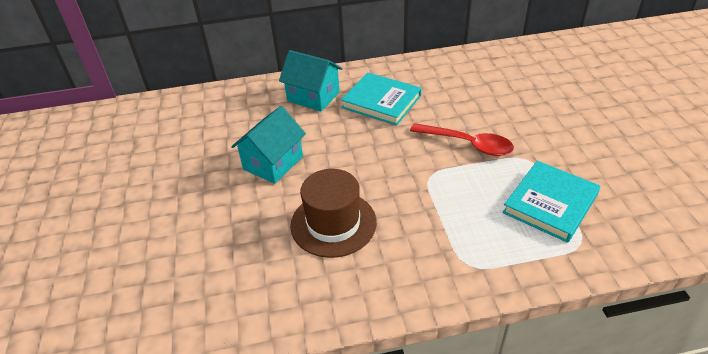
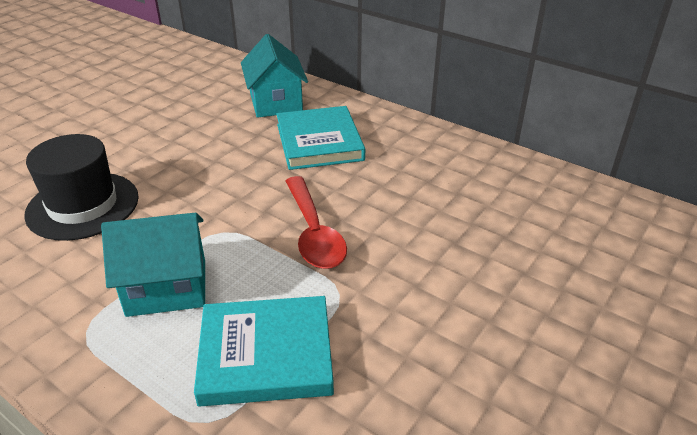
camera: 45 degrees right, 5 degrees down
turquoise house [231,106,306,184] -> turquoise house moved to [101,213,205,317]
brown hat [290,169,377,258] -> black hat [24,134,139,241]

